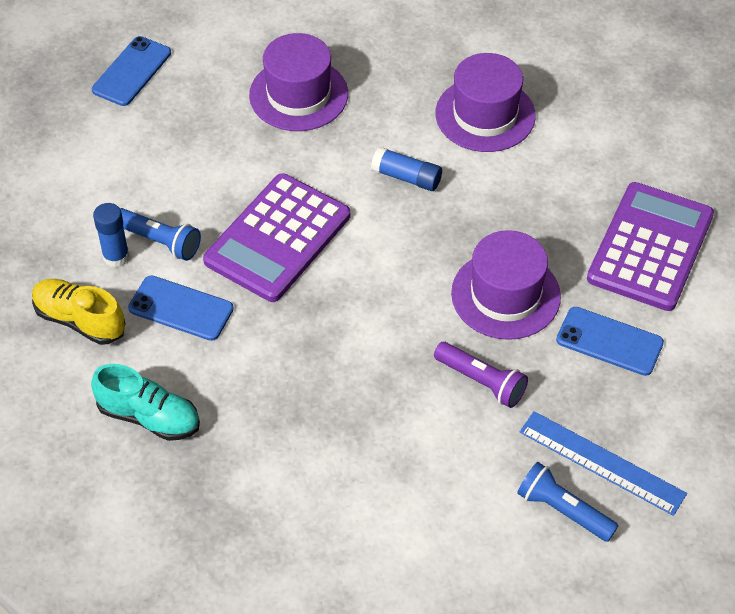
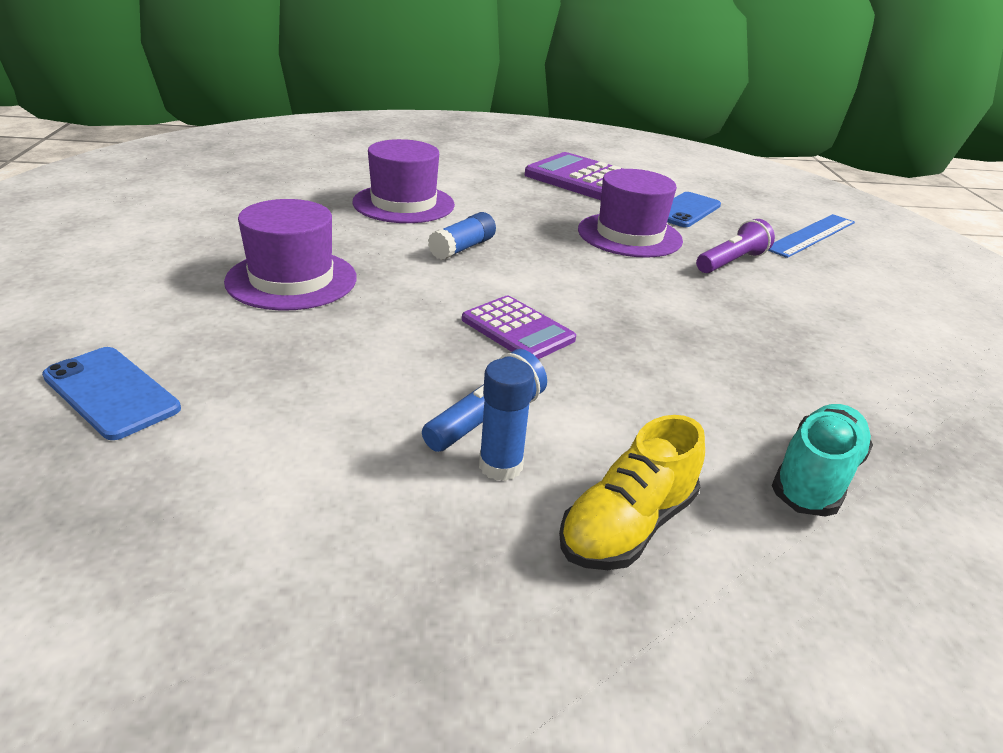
camera: 80 degrees left, 20 degrees down
blue phone [128,275,234,341] -> none
purple calculator [203,173,350,302] -> purple calculator [462,296,576,359], size x0.58
blue flashlight [517,462,618,542] -> none

